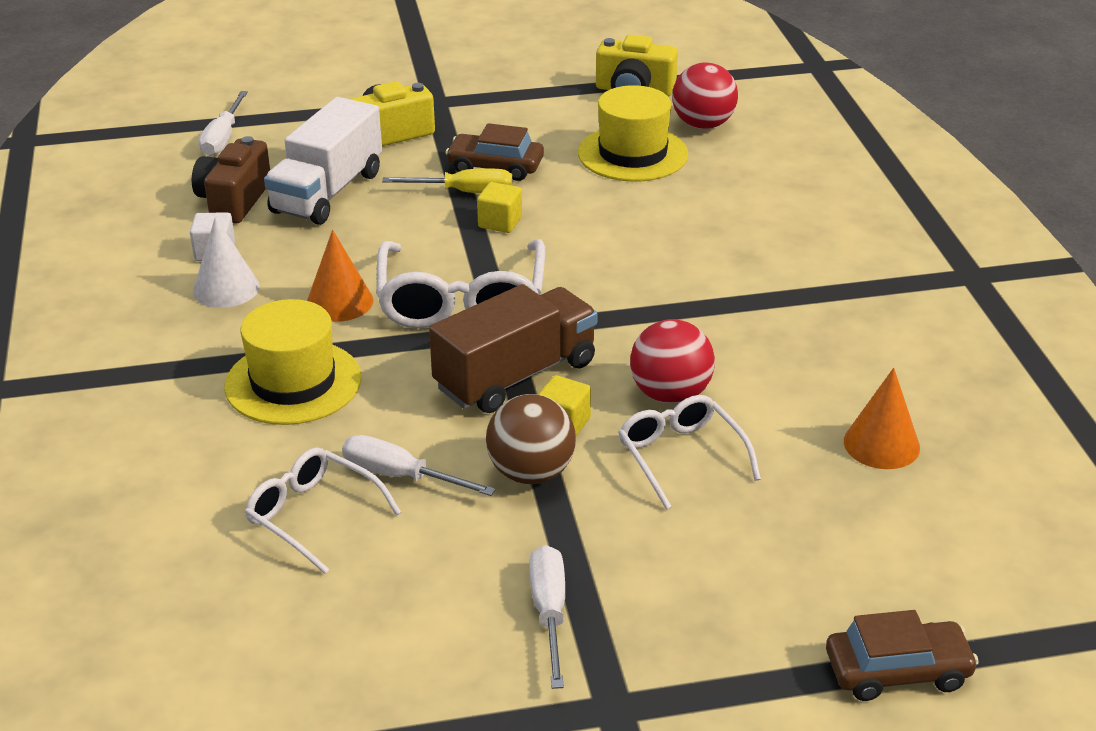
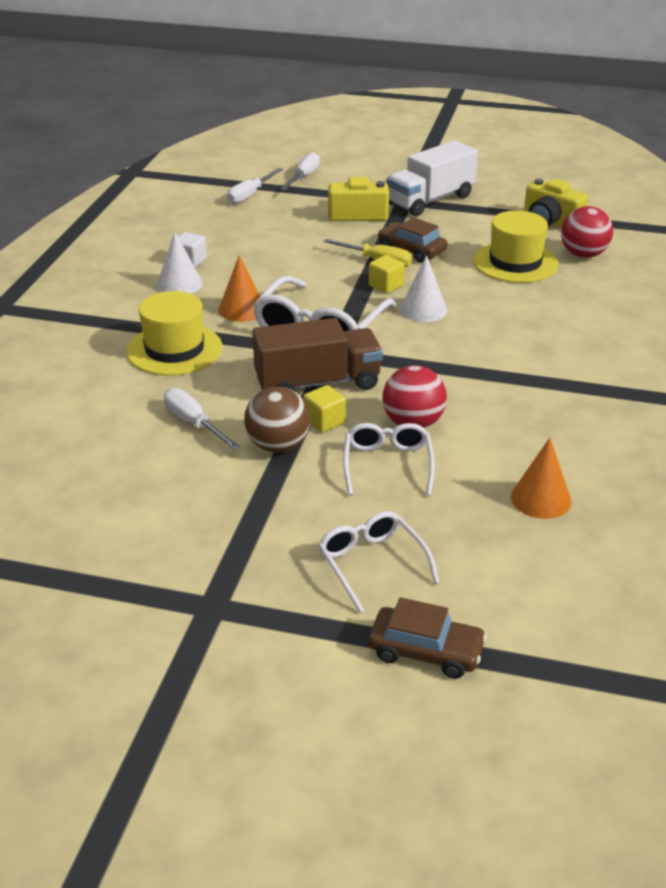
camera: 25 degrees right, 0 degrees up
brown camera [192,136,270,224] -> none
white glasses [245,447,401,574] -> white glasses moved to [318,511,440,613]
white truck [264,97,382,225] -> white truck moved to [387,140,478,216]
white screwdriver [529,545,565,689] -> white screwdriver moved to [280,152,320,190]
none -> white cone [400,255,447,322]

